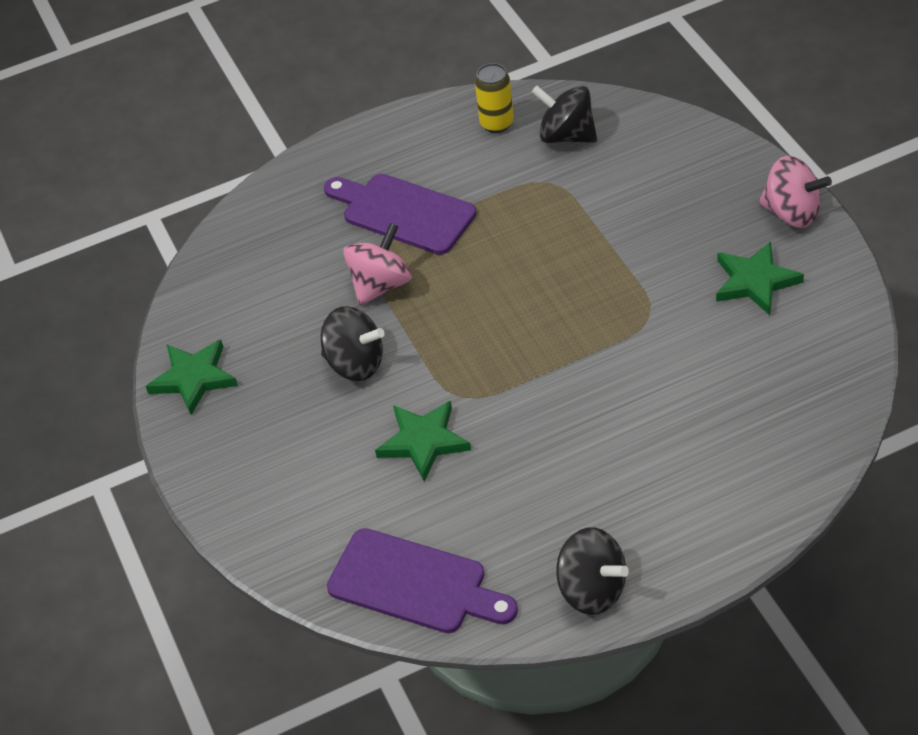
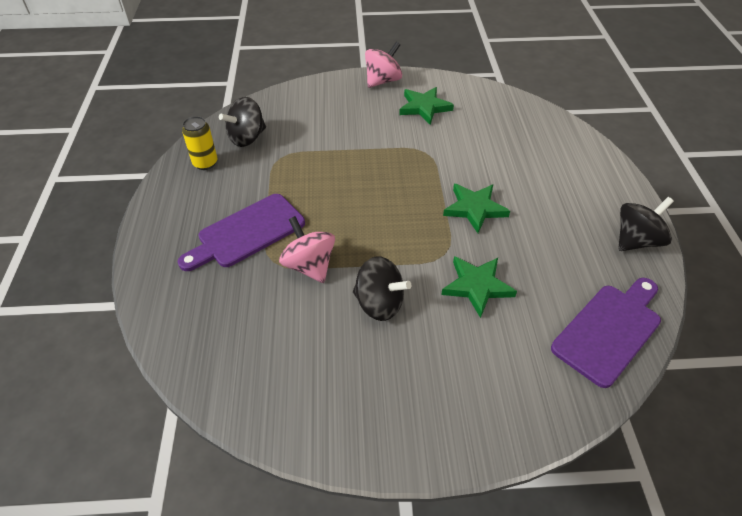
camera: 75 degrees left, 0 degrees up
green star [146,340,238,415] -> green star moved to [443,184,510,233]
black spinning top [321,306,385,381] -> black spinning top turned 75 degrees clockwise [353,256,412,321]

